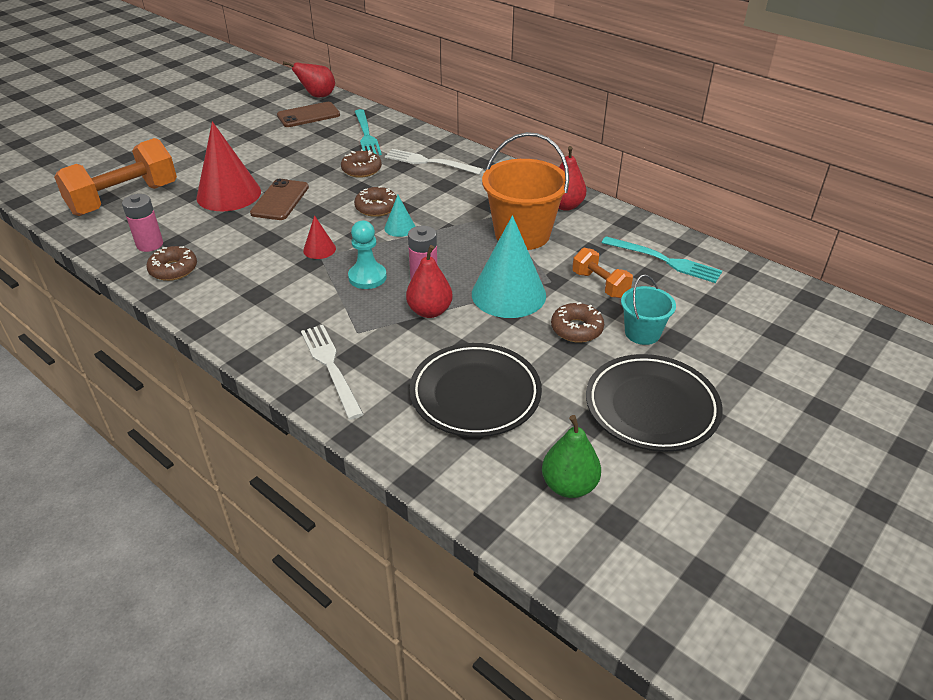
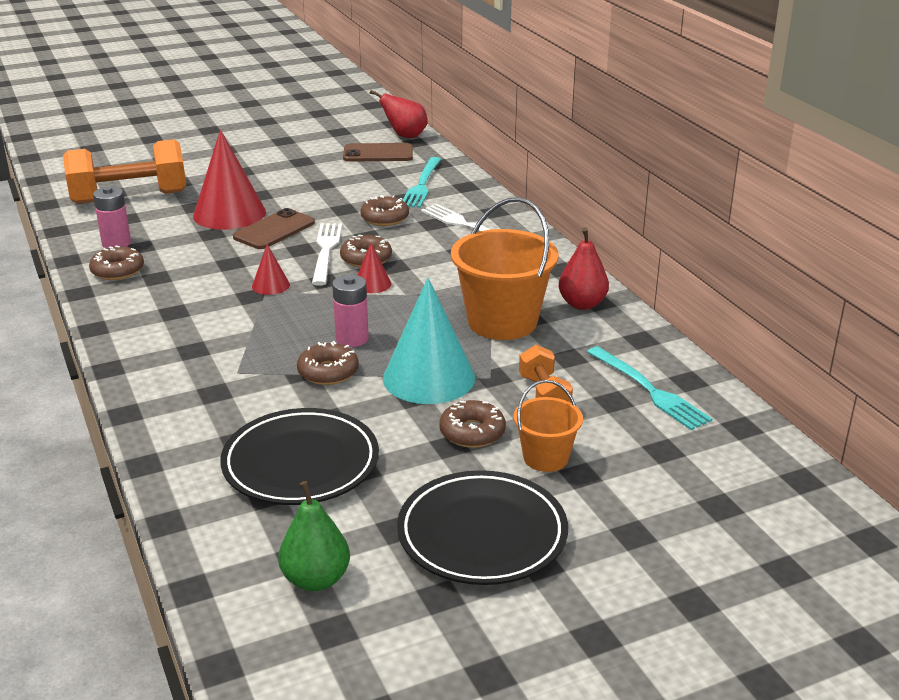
camera: 25 degrees right, 10 degrees down
white fork [301,325,363,420] -> white fork moved to [312,224,342,285]
turquoise pawn [348,221,387,289] -> none
turquoise cone [384,195,416,237] -> red cone [358,243,391,293]
red pear [406,245,453,318] -> brown donut [297,341,359,385]
turquoise bucket [621,274,676,345] -> orange bucket [514,380,583,472]

